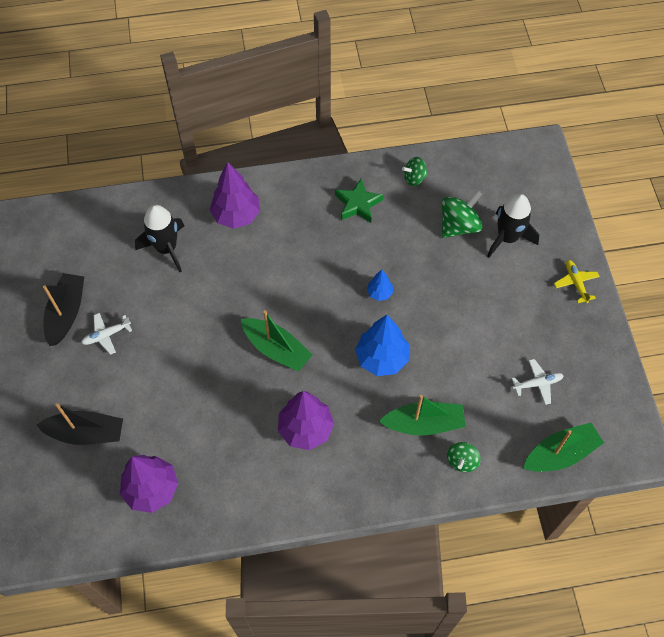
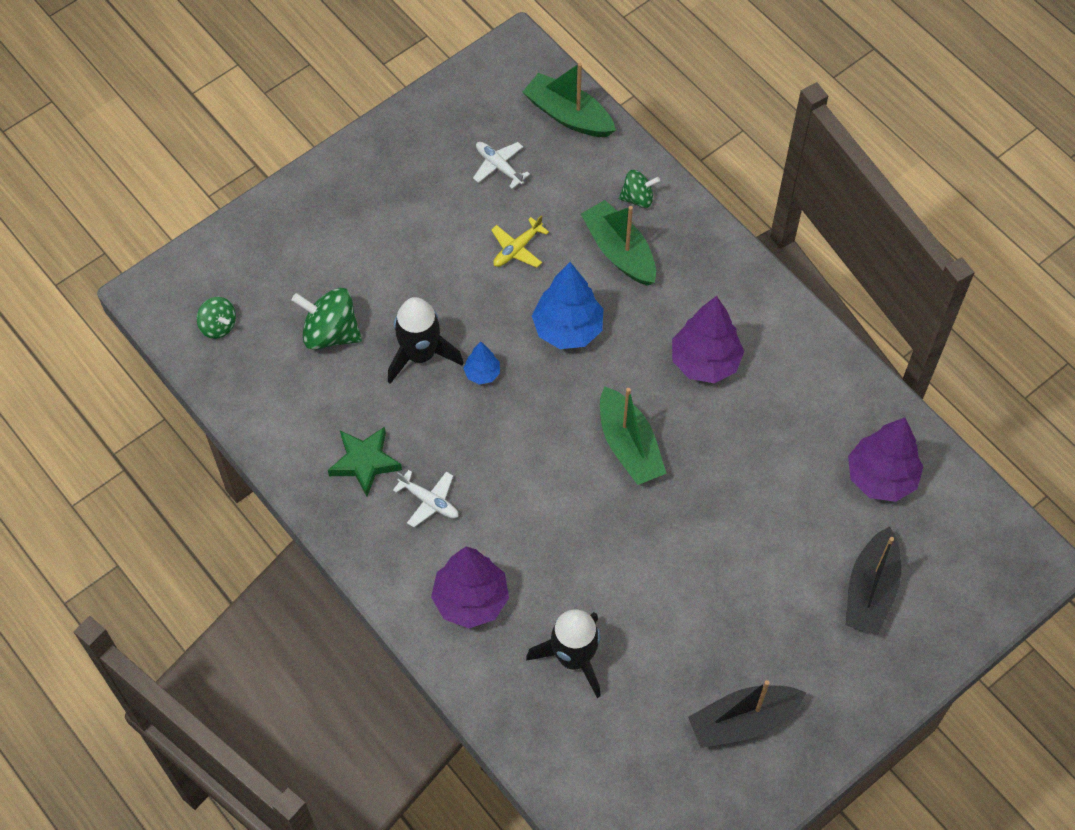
camera: 120 degrees left, 0 degrees up
black boat [36,403,123,445] -> black boat turned 135 degrees counterclockwise [846,526,901,635]
white plane [81,313,132,355] -> white plane moved to [393,470,459,527]
green boat [241,310,313,372] -> green boat turned 150 degrees clockwise [600,386,667,485]
green spinning top [402,157,428,186] -> green spinning top moved to [197,297,236,339]
black rocket [487,194,539,258] -> black rocket moved to [388,297,464,384]
yellow plane [554,260,600,303] -> yellow plane moved to [491,215,549,268]

